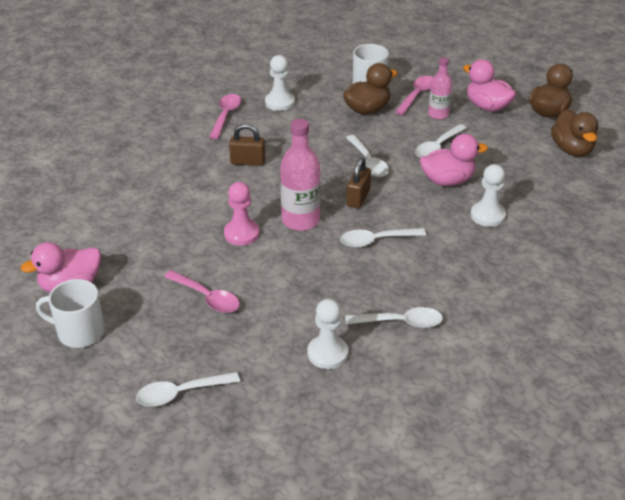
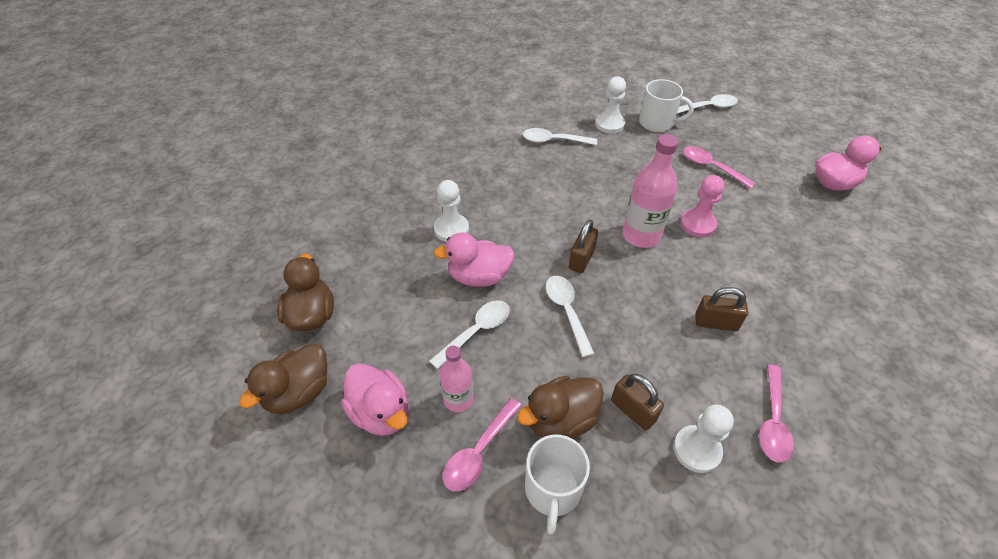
camera: 175 degrees left, 10 degrees up
white mug [36,279,105,348] -> white mug moved to [639,79,694,132]
white spoon [340,228,427,248] -> none
none -> brown padlock [611,374,664,430]

